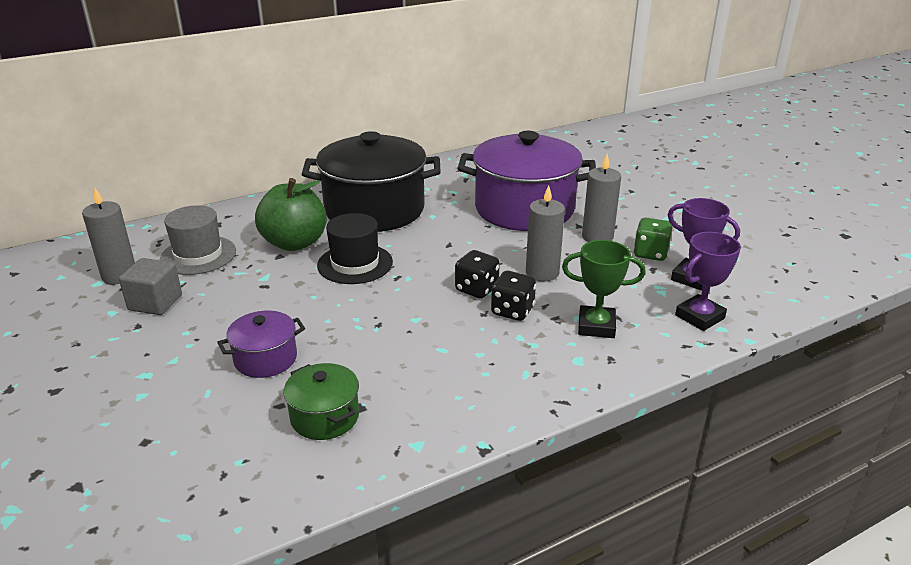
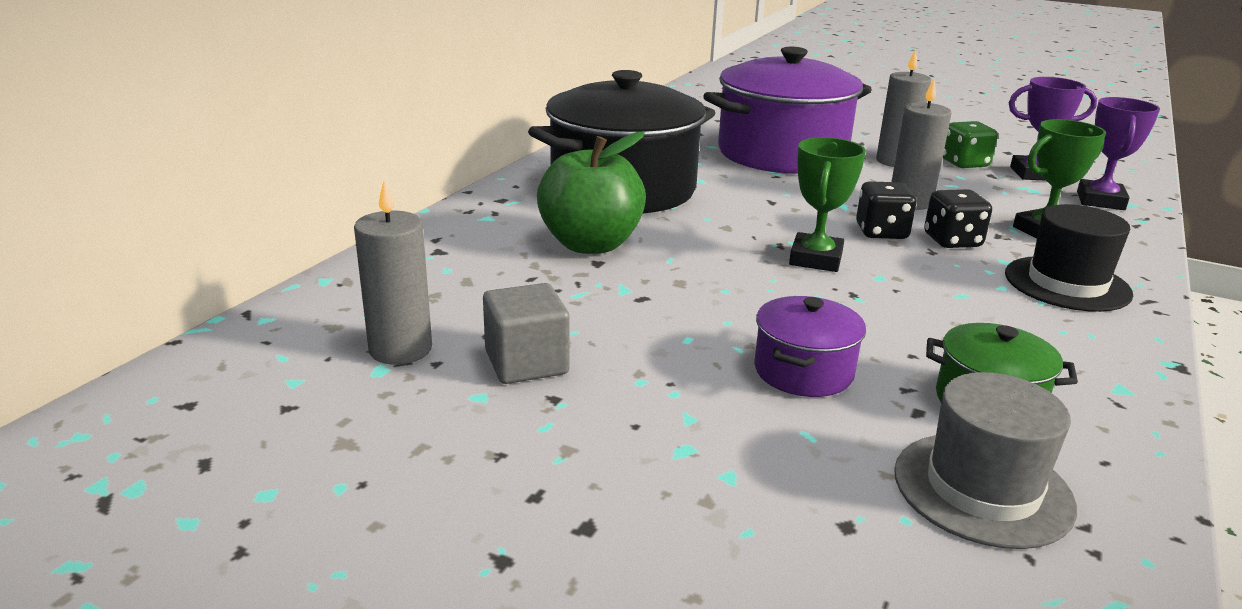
camera: 35 degrees left, 5 degrees down
grey hat [160,205,236,275] -> grey hat moved to [894,372,1077,549]
black hat [317,213,393,284] -> black hat moved to [1005,204,1133,312]
none -> green trophy [789,137,866,272]

